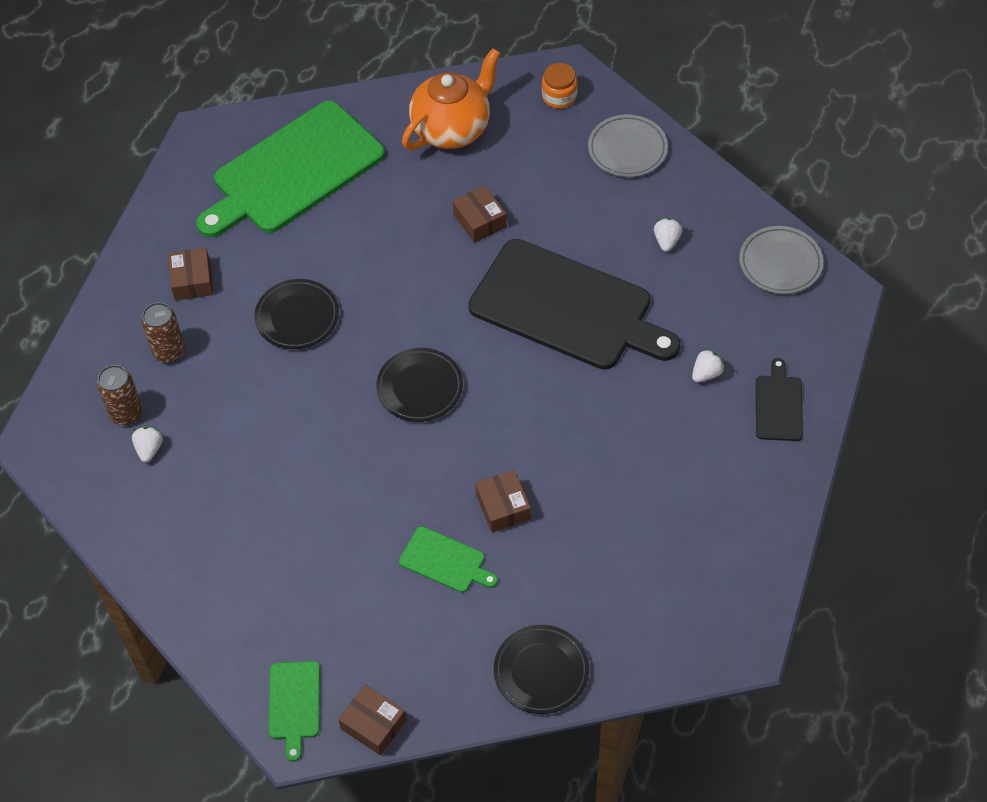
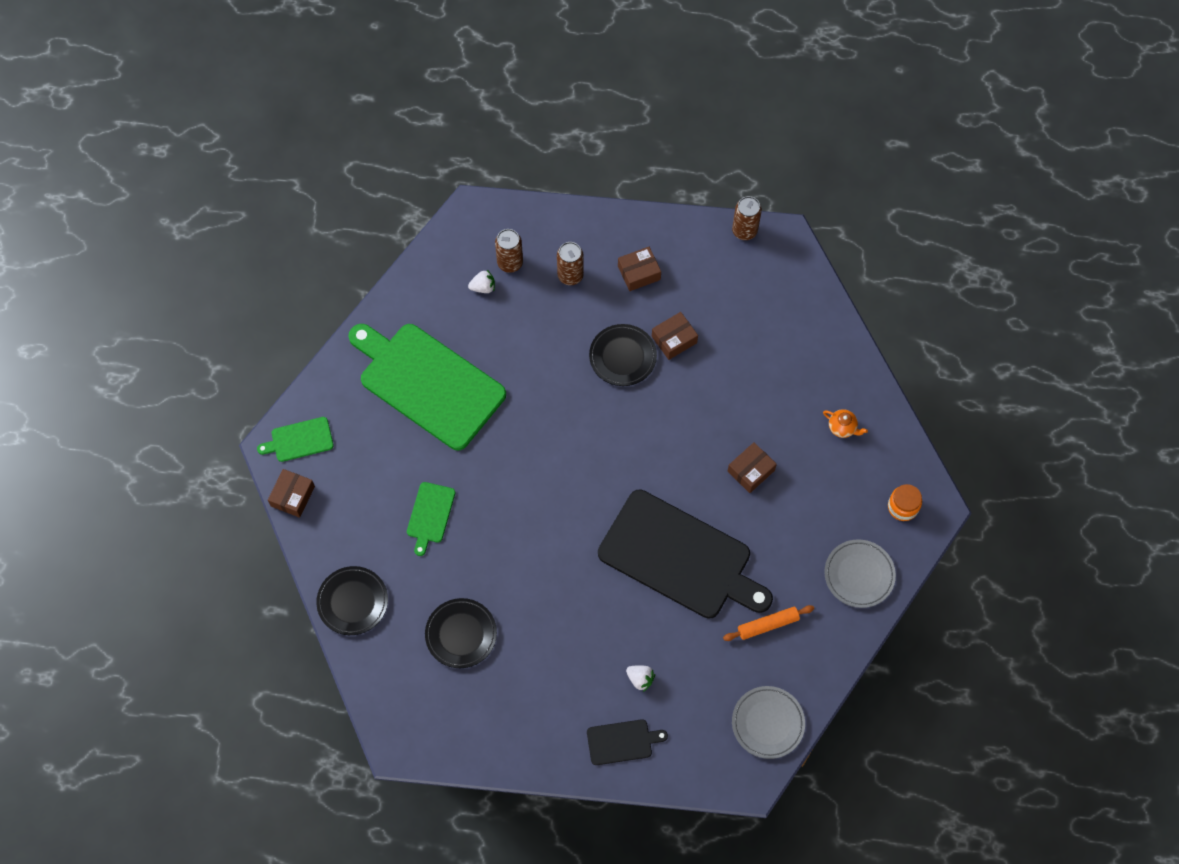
camera: 75 degrees right, 10 degrees up
green cutting board [196,101,385,238] -> green cutting board moved to [349,324,506,450]
black plate [376,348,463,422] -> black plate moved to [425,598,497,668]
orange teapot [402,48,501,150] -> orange teapot [823,409,868,438], size x0.42
black cutting board [468,239,681,370] -> black cutting board turned 75 degrees counterclockwise [598,490,773,618]
brown box [475,470,531,532] -> brown box moved to [652,312,698,360]
white strawberry [654,218,682,252] -> orange rolling pin [723,605,814,641]
none -> brown can [732,196,762,240]

